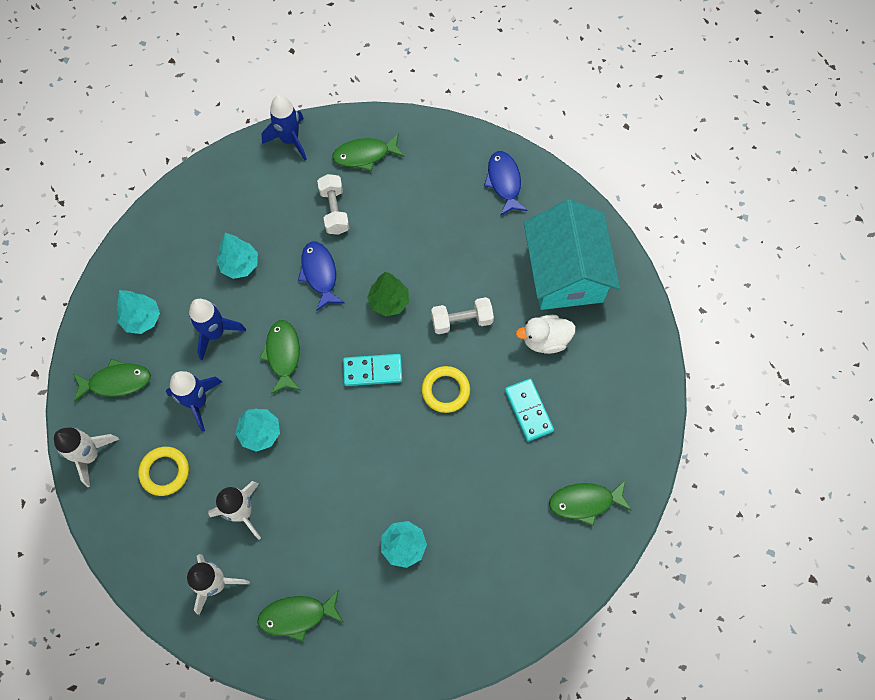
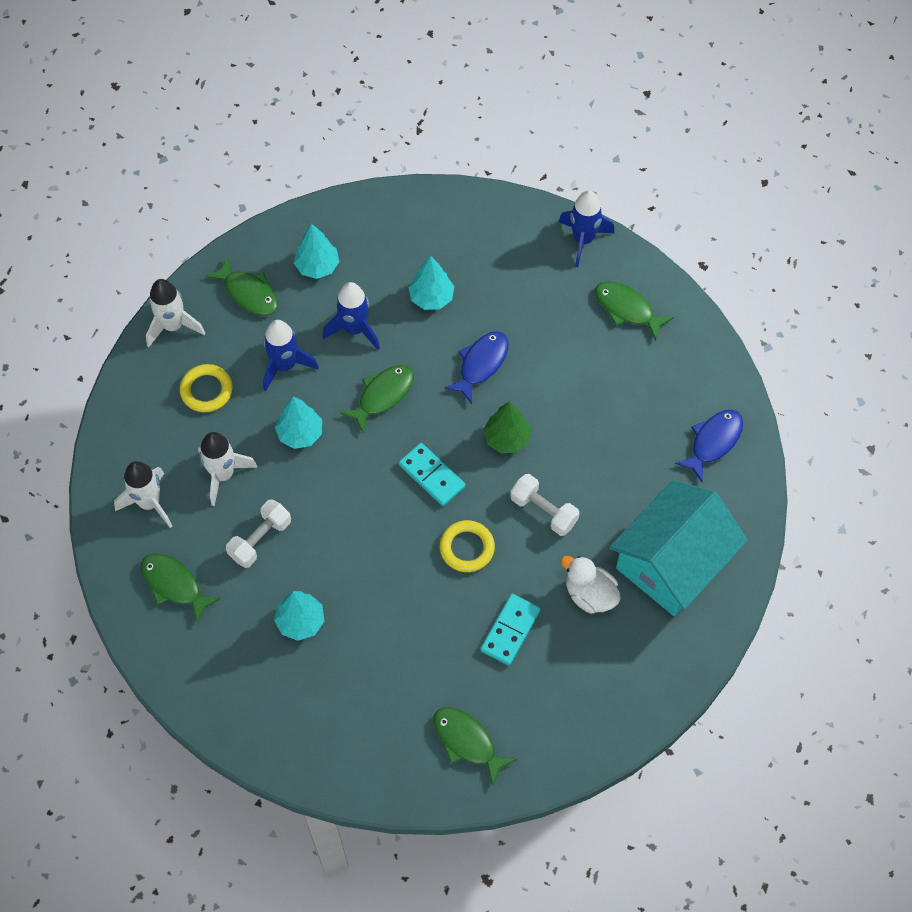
camera: 50 degrees right, 5 degrees down
white dumbbell [317,174,349,235] -> white dumbbell moved to [226,499,291,568]

